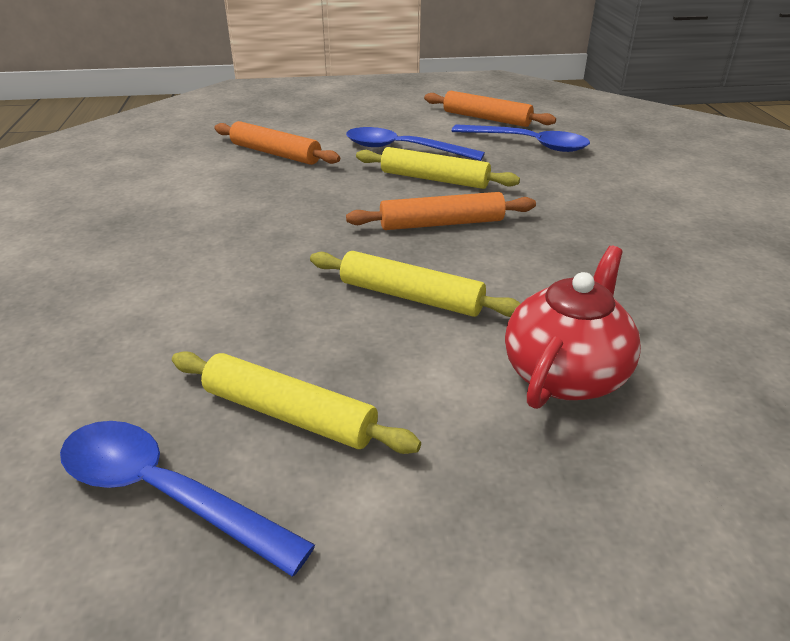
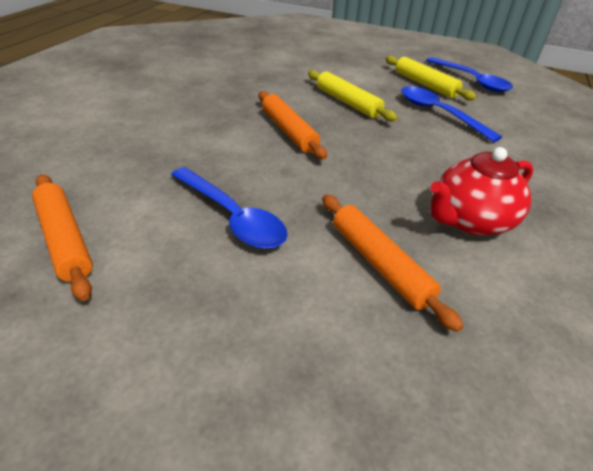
camera: 155 degrees left, 5 degrees up
orange rolling pin [346,192,536,230] -> orange rolling pin turned 45 degrees clockwise [259,91,327,159]
yellow rolling pin [356,147,520,189] -> none
blue spoon [452,125,590,152] -> blue spoon moved to [401,86,502,142]
red teapot [505,246,641,409] -> red teapot moved to [430,147,534,236]

